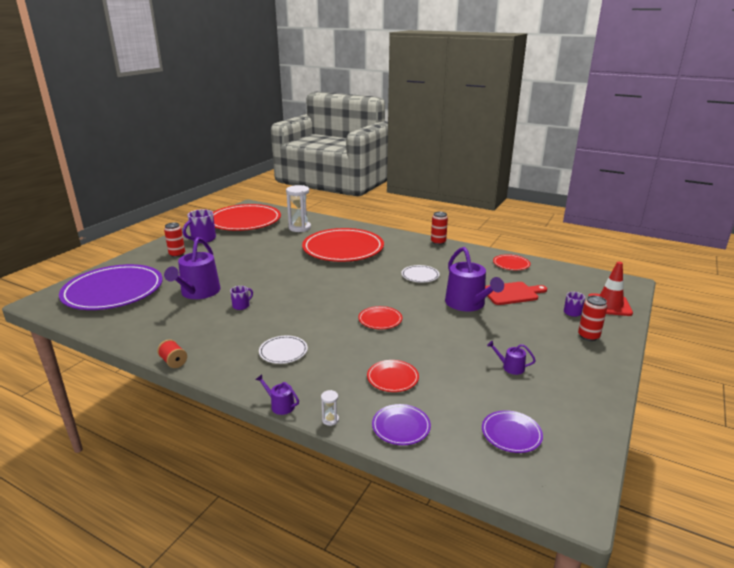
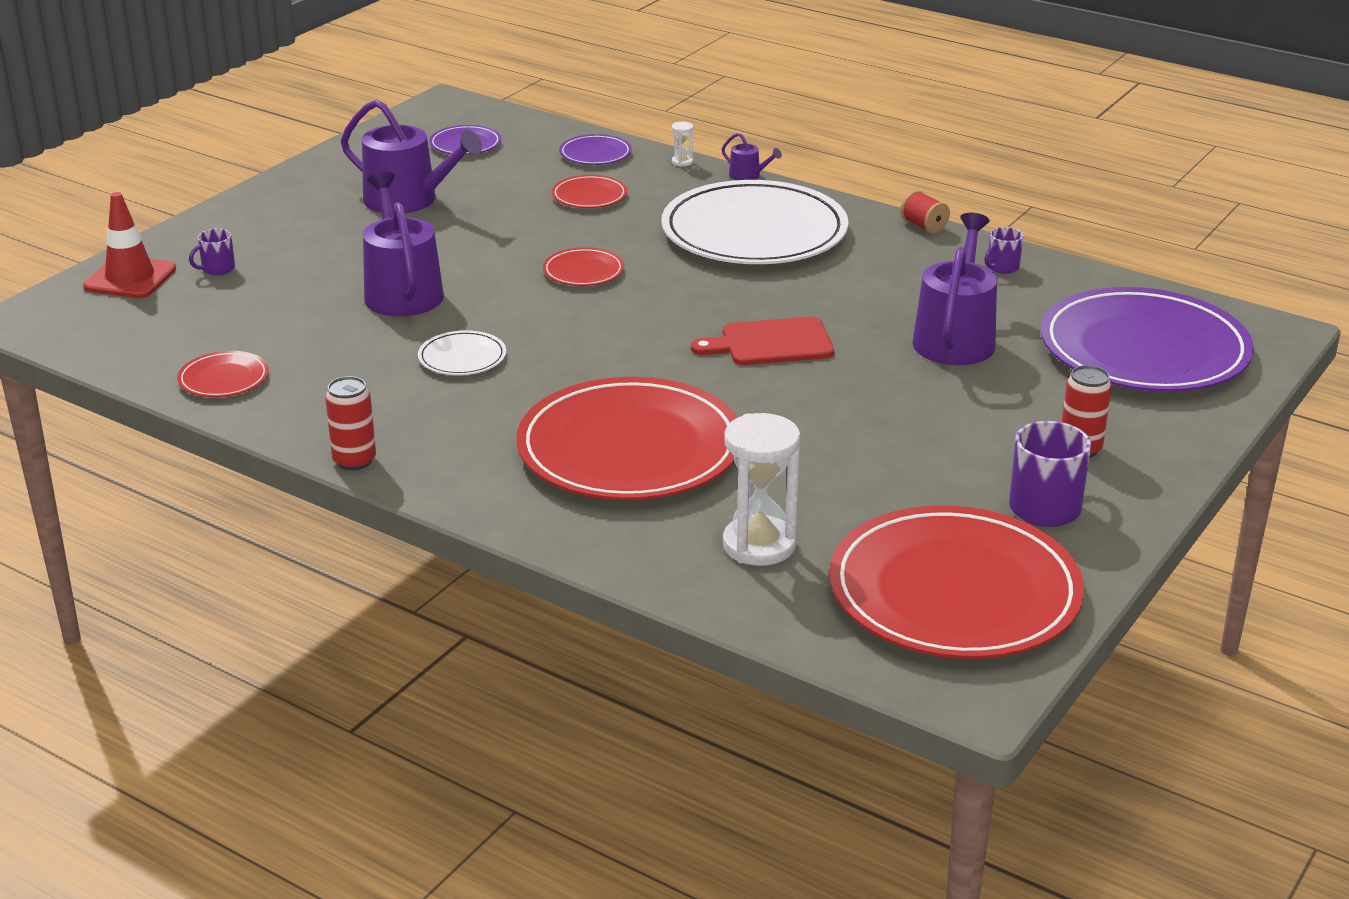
camera: 175 degrees left, 5 degrees up
purple mug [230,286,253,310] -> purple mug moved to [984,227,1023,274]
white plate [259,336,308,364] -> white plate [661,180,848,264], size x2.37
red cutting board [485,282,547,305] -> red cutting board moved to [691,317,834,365]
purple watering can [487,341,536,375] -> purple watering can [341,100,482,213], size x2.27
red can [578,296,607,341] -> none

